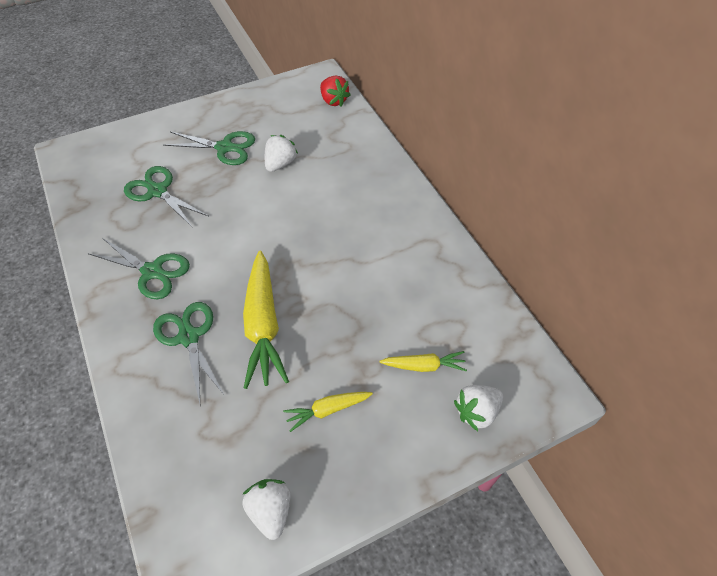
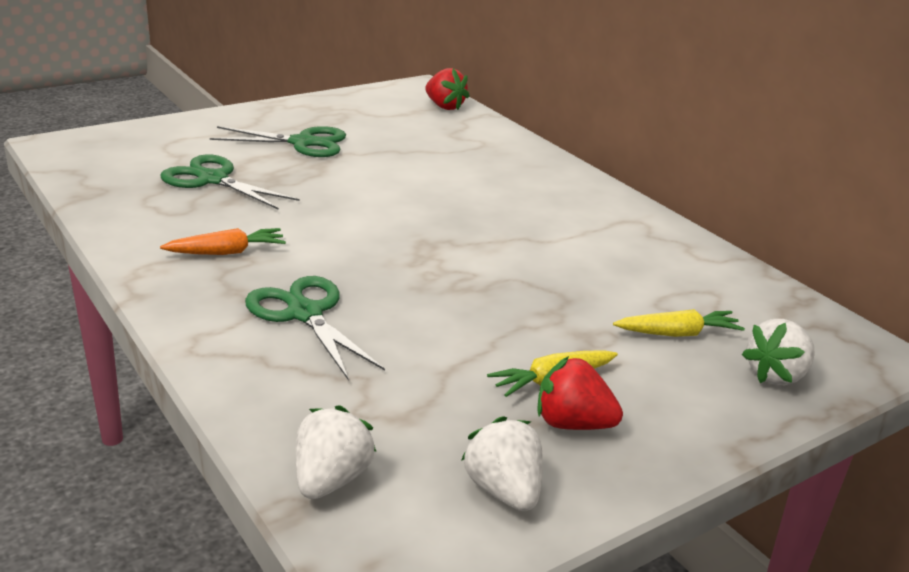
camera: 10 degrees left, 25 degrees down
green scissors [88,238,190,299] -> orange carrot [160,228,286,255]
yellow carrot [243,251,289,389] -> none
white strawberry [265,135,298,172] -> white strawberry moved to [296,405,376,499]
none -> red strawberry [537,356,623,430]

